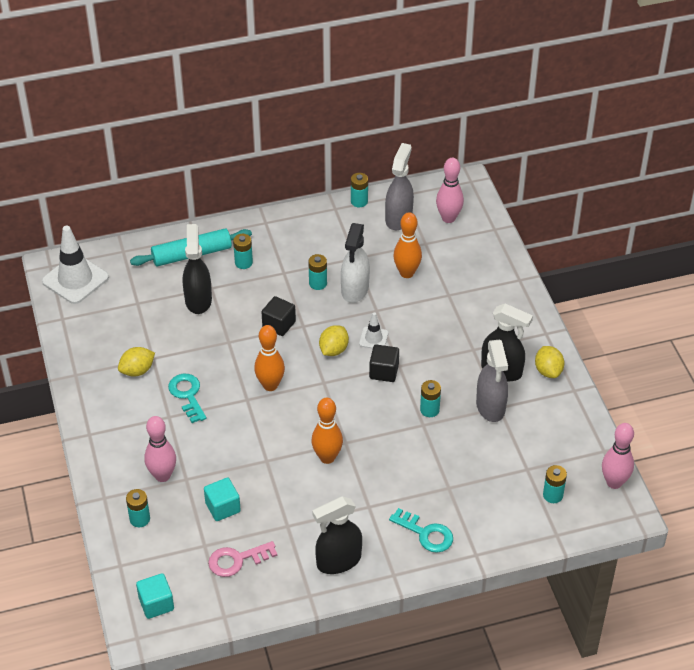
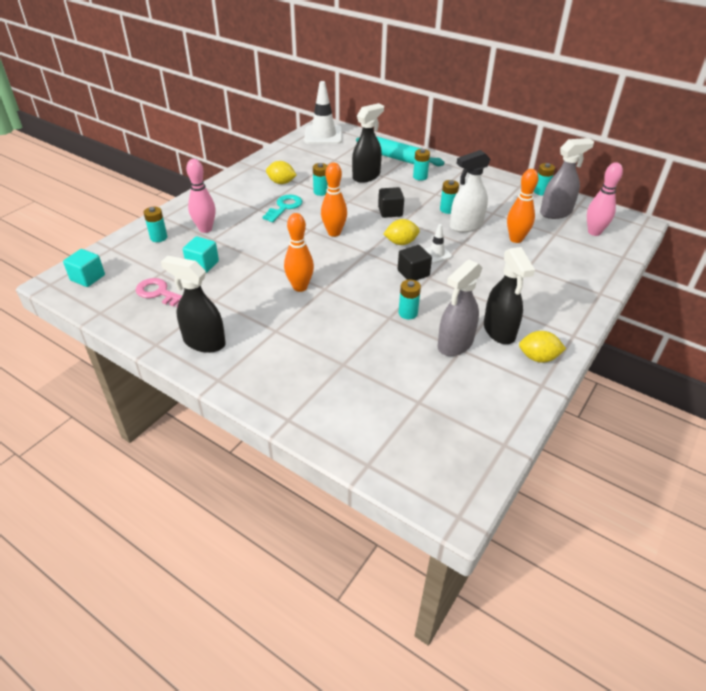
camera: 50 degrees right, 5 degrees down
turquoise key [389,508,453,553] -> none
yellow lemon [535,346,565,378] -> yellow lemon turned 60 degrees clockwise [519,331,566,363]
turquoise battery [543,465,567,503] -> turquoise battery moved to [313,163,328,196]
pink bowling pin [602,423,634,489] -> none

